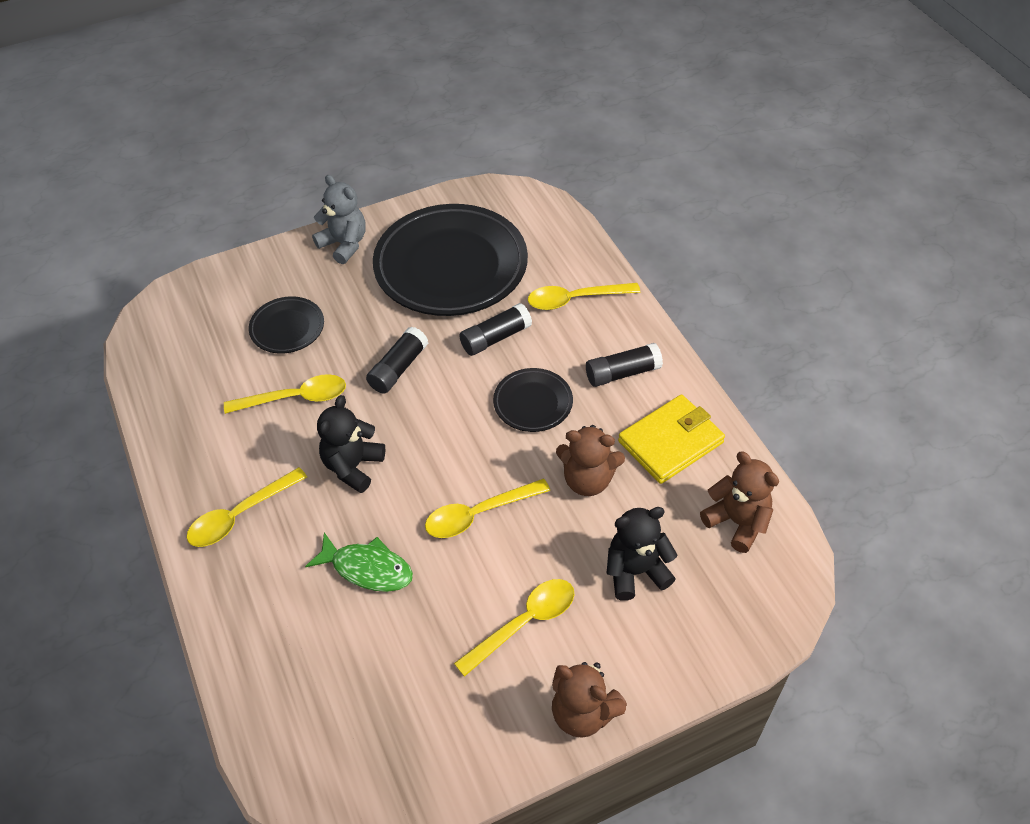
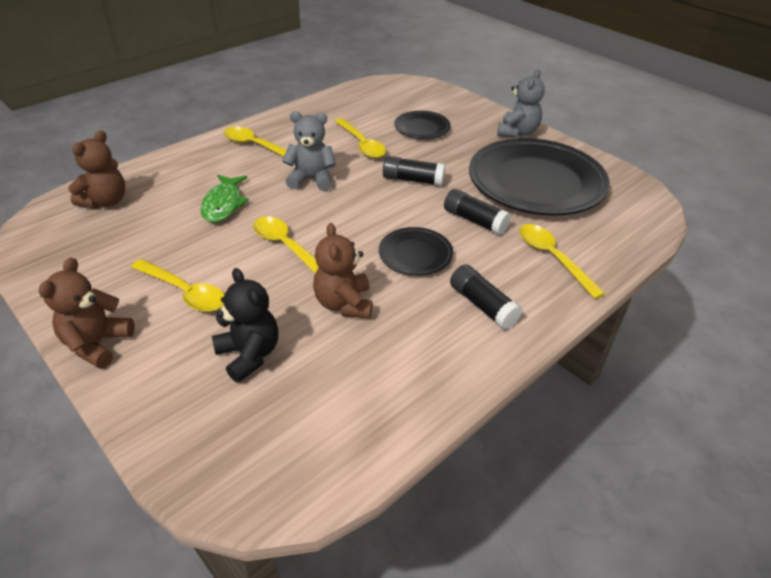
camera: 70 degrees right, 10 degrees down
black teddy bear [317,395,385,493] -> grey teddy bear [283,111,336,191]
yellow wallet [618,395,725,484] -> none
brown teddy bear [700,452,779,553] -> brown teddy bear moved to [68,130,125,209]

